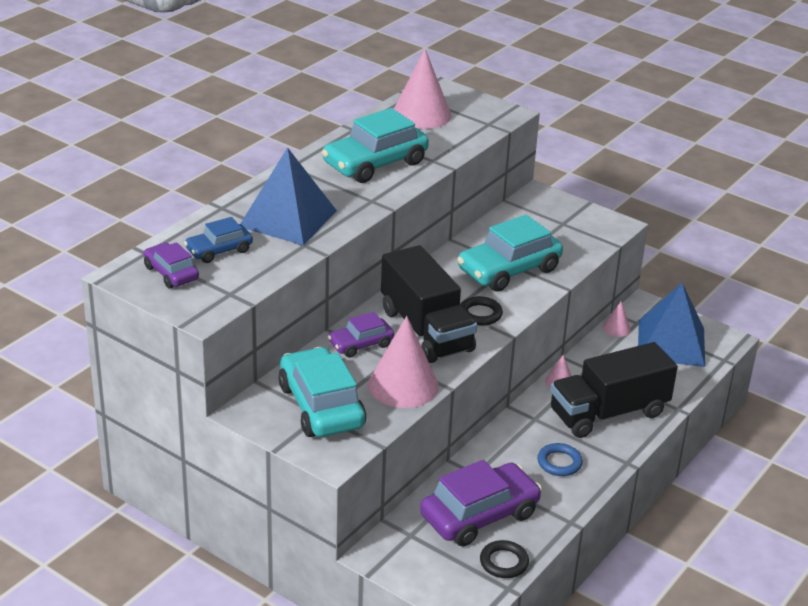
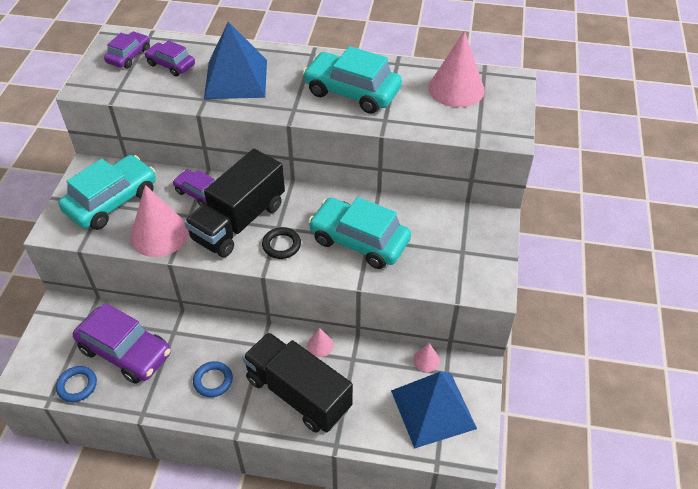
camera: 65 degrees right, 15 degrees up
blue car [184,217,253,263] -> purple car [144,40,195,76]
black ring [480,540,529,578] -> blue ring [56,366,97,402]

